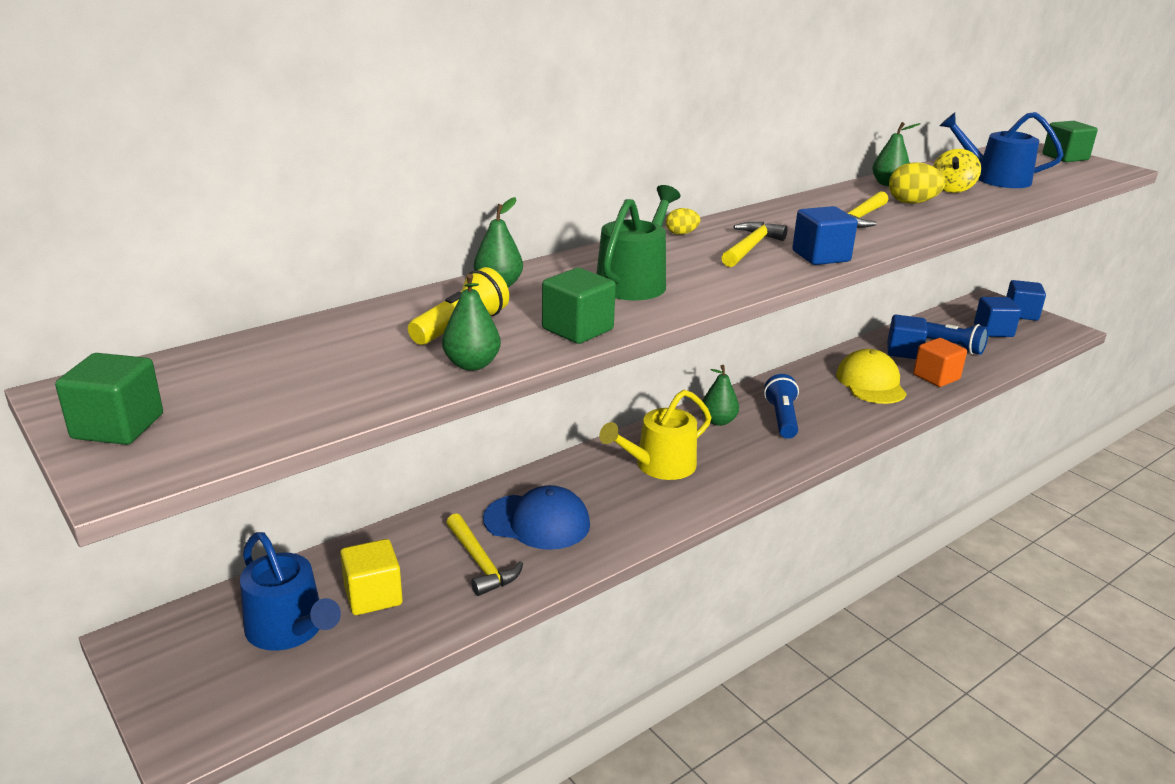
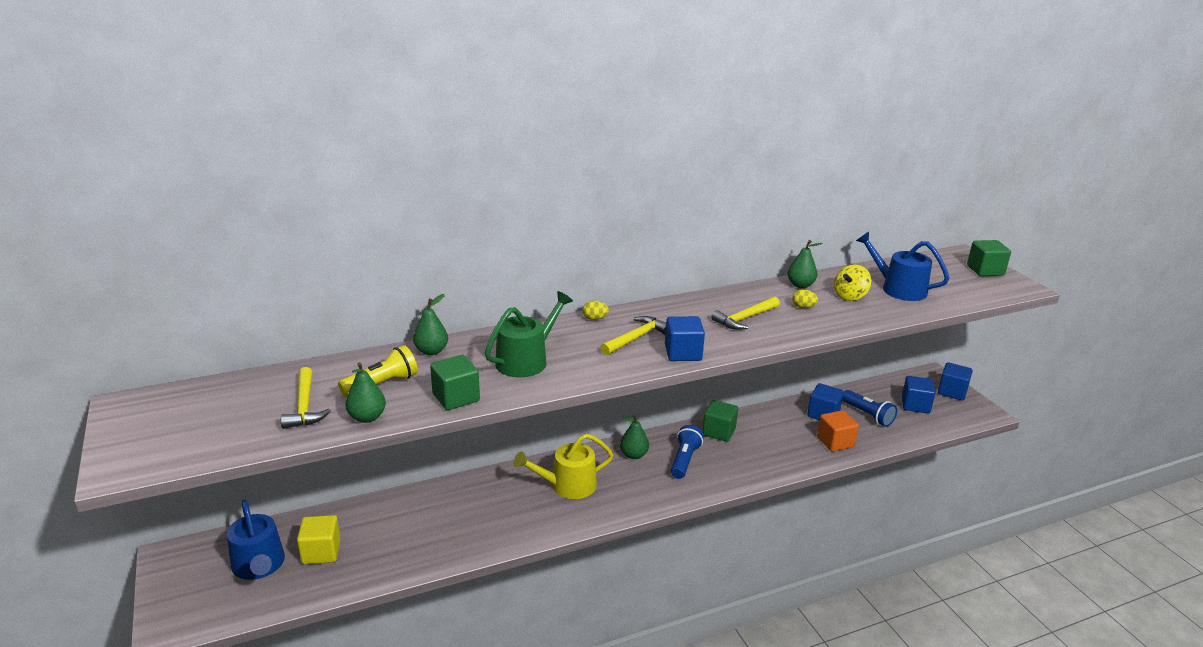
camera: 15 degrees right, 0 degrees up
green cube [55,353,163,445] -> green cube moved to [702,400,738,442]
yellow hammer [446,513,523,596] -> yellow hammer moved to [280,367,331,429]
blue cap [483,485,590,550] -> none
yellow cap [836,349,907,404] -> none
yellow egg [889,162,946,204] -> yellow egg [792,289,818,308], size x0.59

